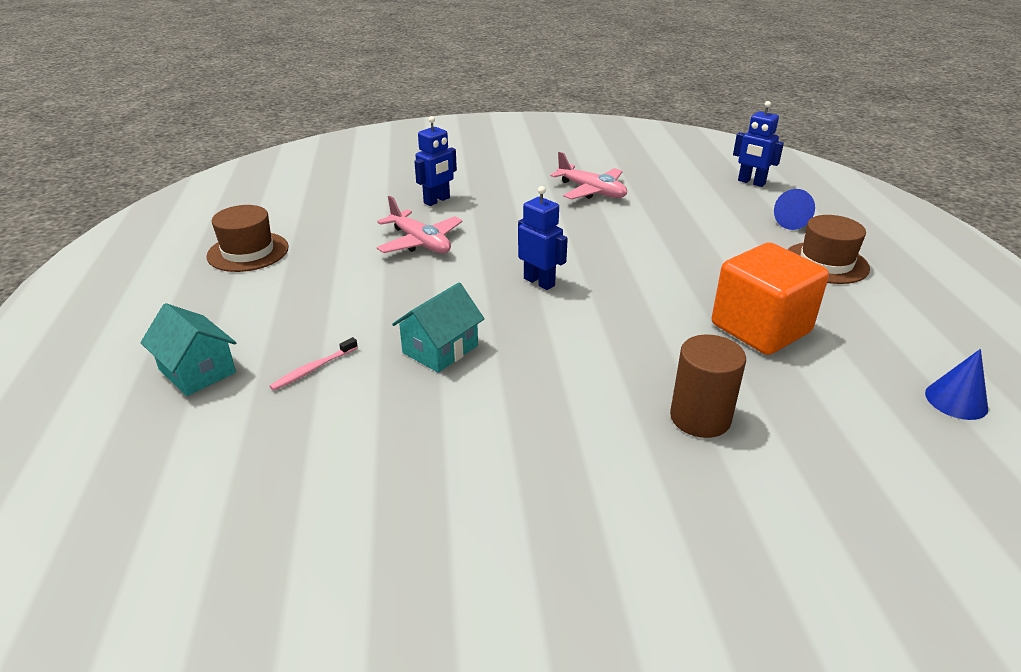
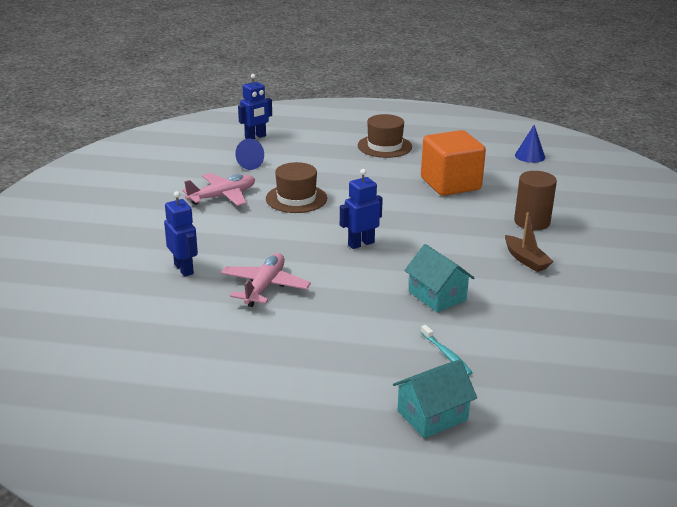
camera: 75 degrees left, 5 degrees down
brown hat [206,205,289,272] -> brown hat moved to [266,162,327,213]
pink toothbrush [269,337,358,391] -> turquoise toothbrush [421,325,473,375]
pink plane [376,196,463,253] -> pink plane turned 45 degrees counterclockwise [221,253,311,307]
blue cone [774,189,815,230] -> blue cone moved to [235,139,264,170]
none -> brown boat [505,212,554,272]

